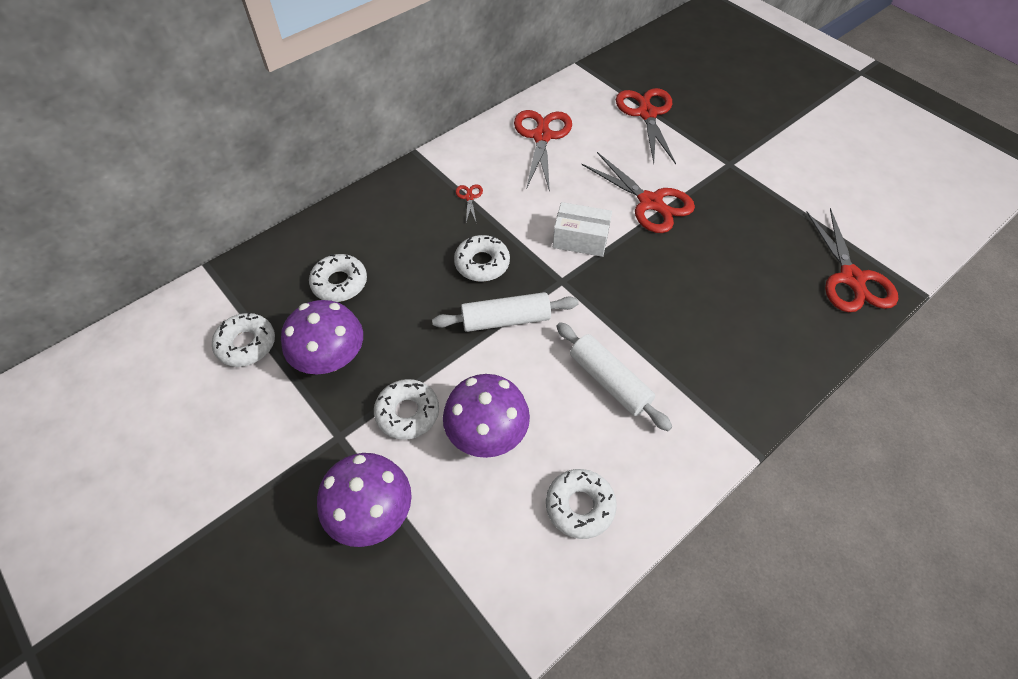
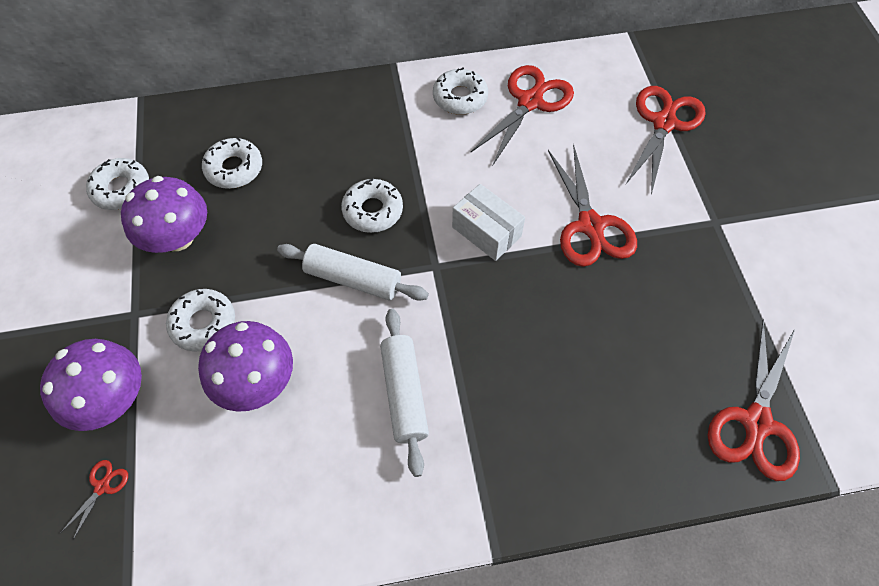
camera: 30 degrees right, 5 degrees up
red scissors [456,184,483,224] -> red scissors moved to [61,460,128,540]
white donut [546,469,617,539] -> white donut moved to [433,68,488,115]

